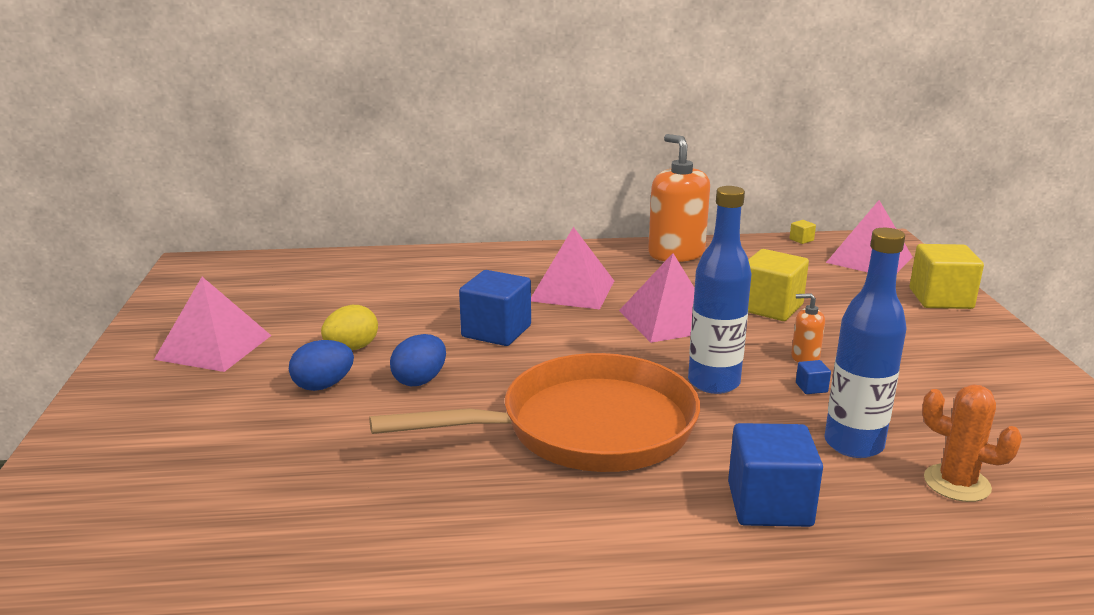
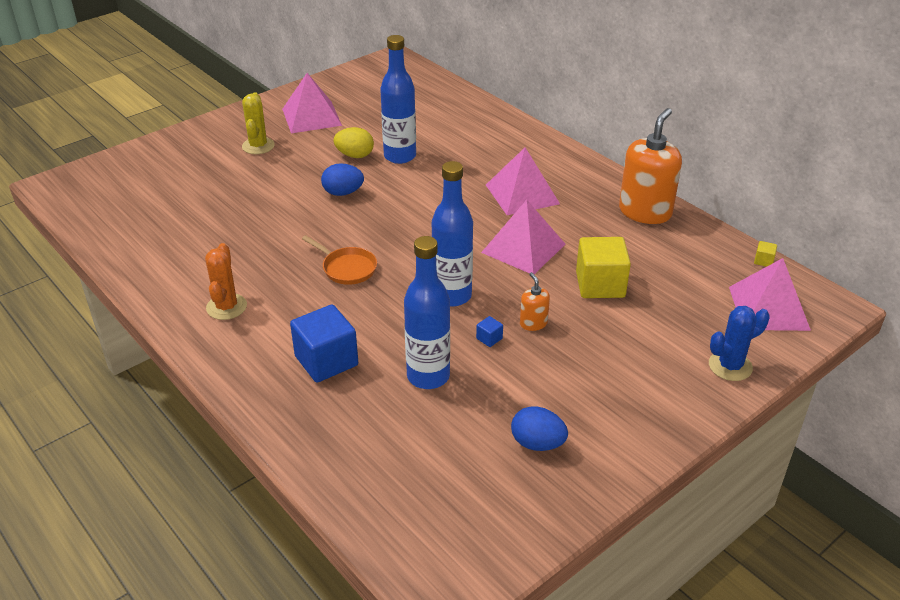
camera: 55 degrees right, 15 degrees up
blue egg [289,340,354,391] -> blue egg moved to [511,407,568,451]
orange pan [369,353,700,472] -> orange pan [302,235,377,285], size x0.42
blue cube [459,270,531,346] -> none
yellow cube [910,244,984,309] -> blue cactus [709,306,770,381]
orange cactus [922,385,1022,502] -> orange cactus moved to [205,243,247,320]
none -> yellow cactus [242,92,275,154]
none -> blue bottle [380,35,416,164]

